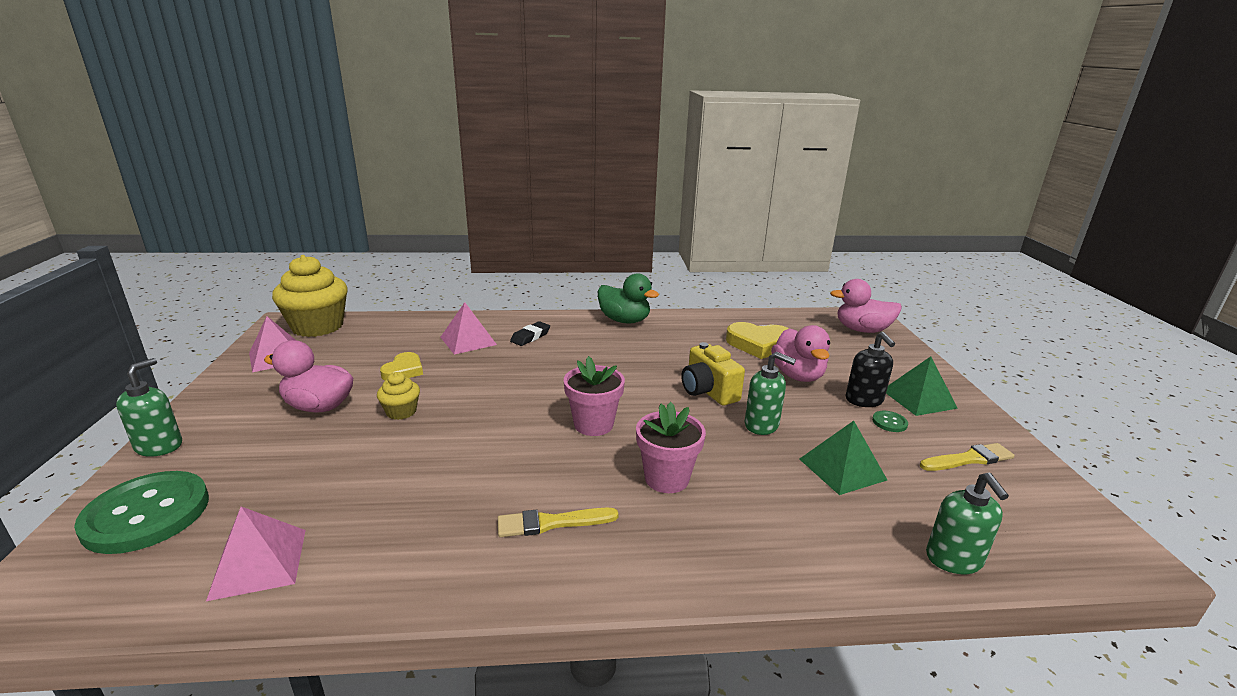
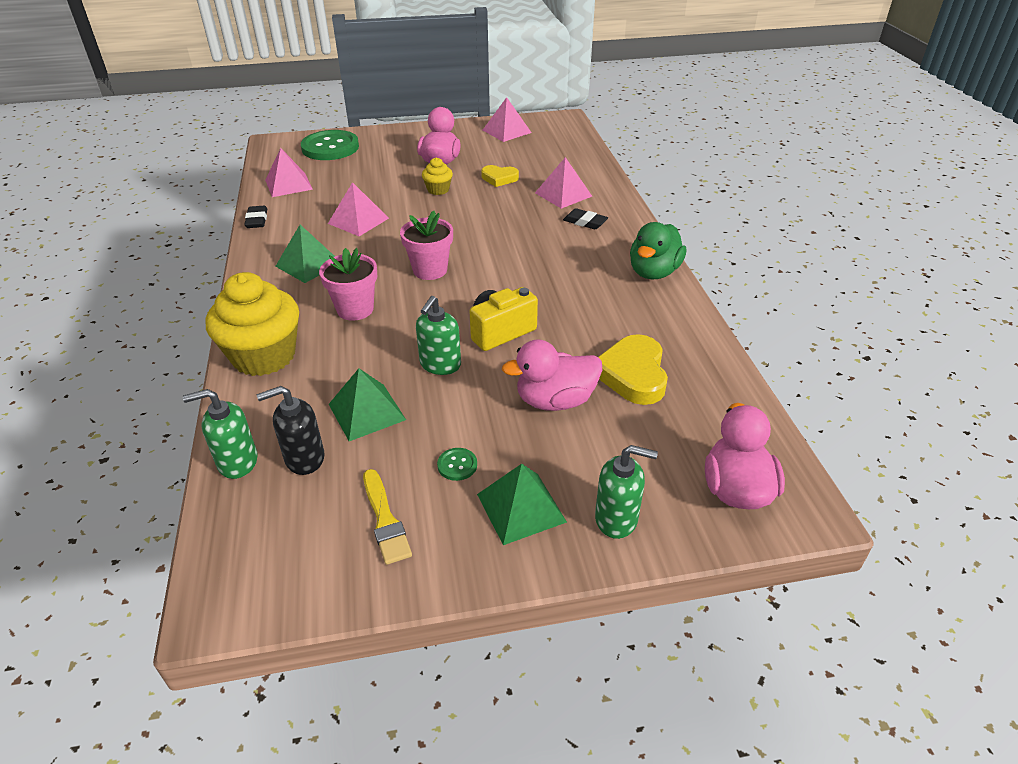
camera: 85 degrees right, 15 degrees up
green soap dispenser [116,358,182,457] -> green soap dispenser moved to [595,445,658,539]
yellow cupcake [272,255,348,337] -> yellow cupcake moved to [206,272,299,376]
yellow brush [498,508,618,537] -> green pyramid [275,225,335,283]
black soap dispenser [846,332,895,407] -> black soap dispenser moved to [257,386,324,475]
none -> black eraser [244,206,267,228]
none -> pink pyramid [328,182,389,236]

